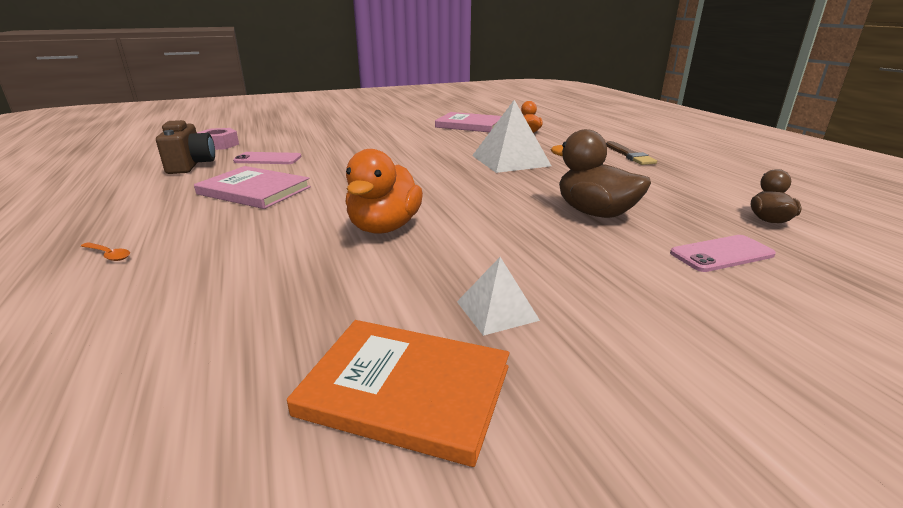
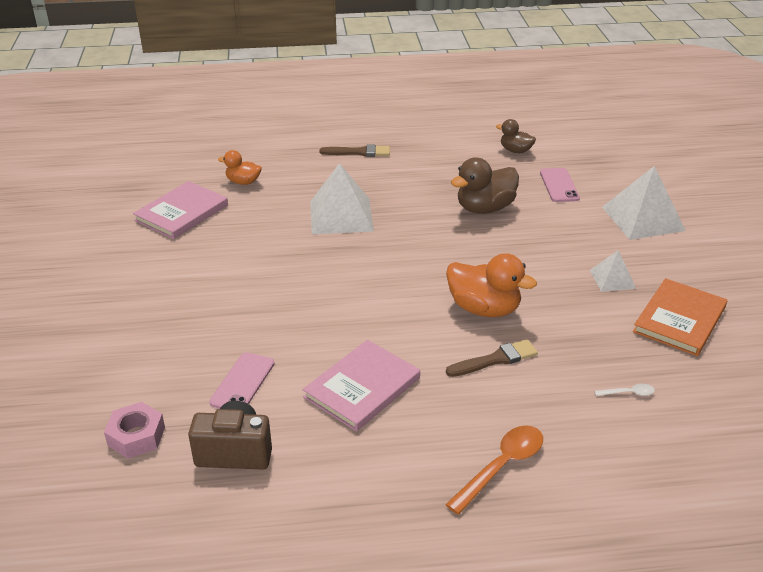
camera: 75 degrees left, 10 degrees up
orange spoon [81,242,130,261] -> orange spoon [445,425,543,515], size x2.07
none -> brown brush [446,339,538,377]
none -> white spoon [594,384,655,396]
none -> white pyramid [602,166,686,240]

